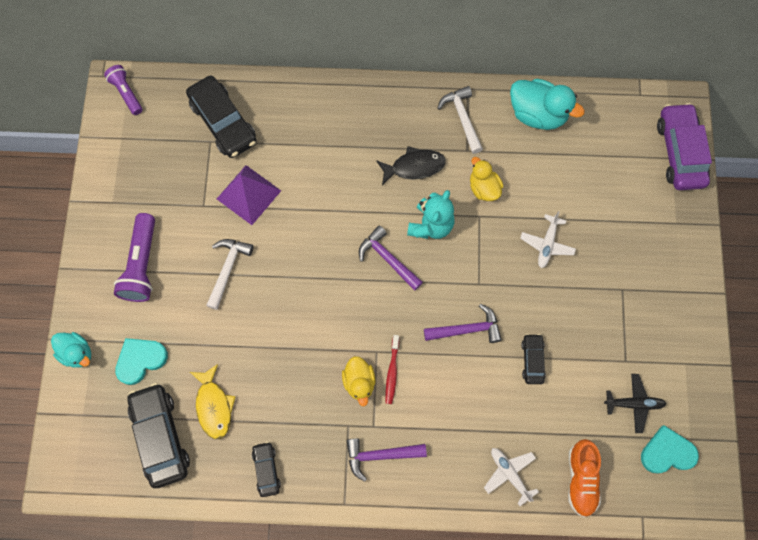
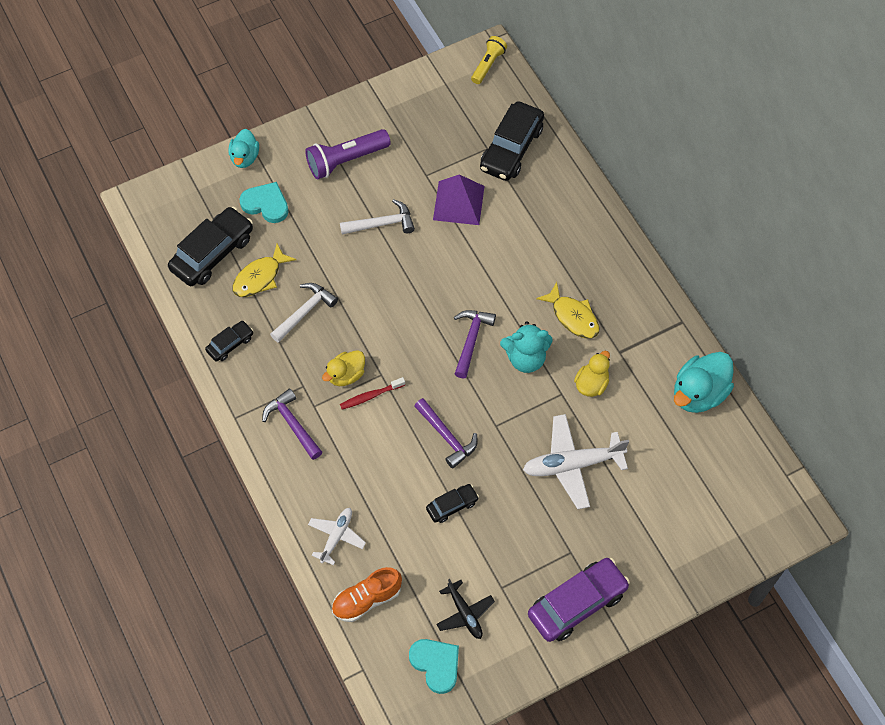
camera: 60 degrees right, 10 degrees down
purple flashlight [104,65,143,115] -> yellow flashlight [471,36,507,84]
black fish [376,146,446,185] -> yellow fish [536,282,600,339]
white hammer [438,86,483,154] -> white hammer moved to [270,283,338,343]
turquoise duck [510,79,585,130] -> turquoise duck turned 45 degrees clockwise [674,352,734,413]
white plane [520,211,576,268] -> white plane [523,414,629,509], size x1.70
purple car [657,103,712,190] -> purple car moved to [528,558,630,642]

